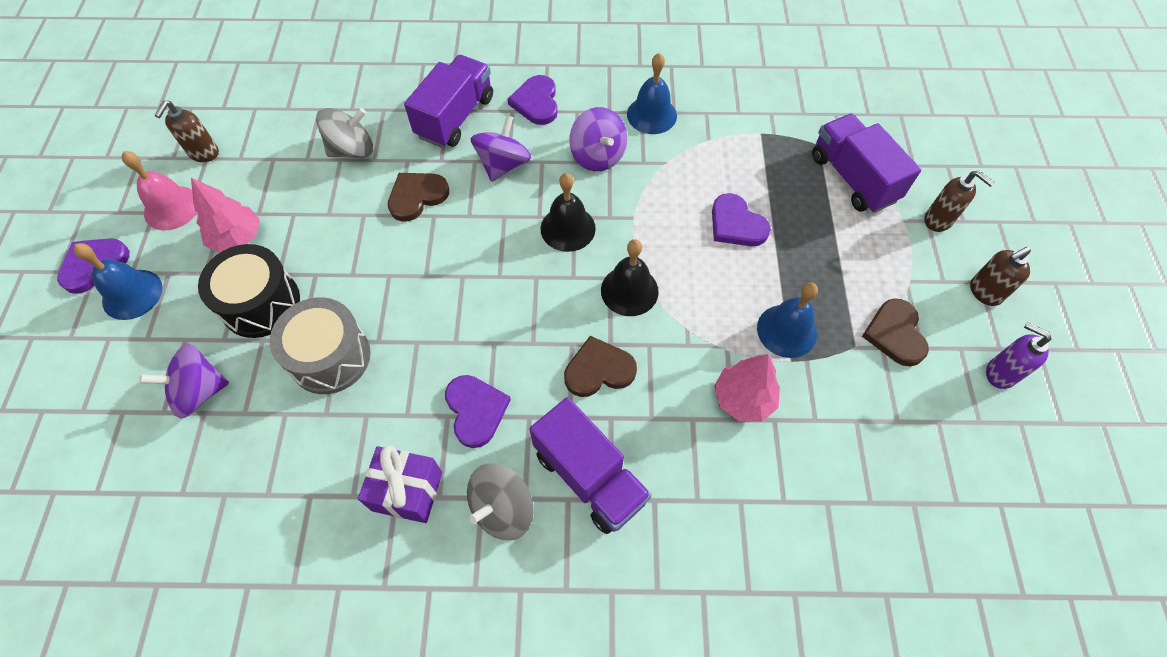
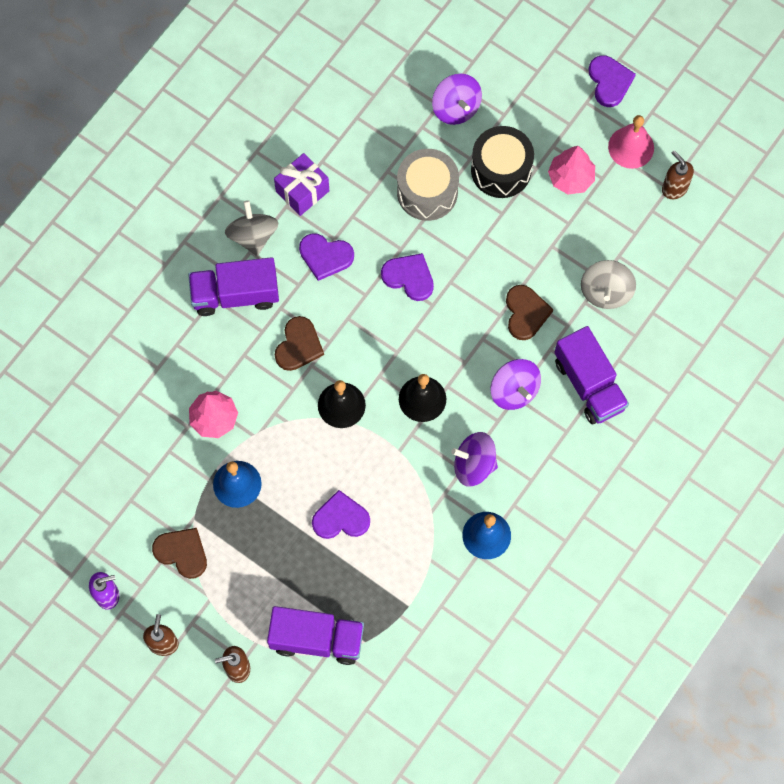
camera: 125 degrees right, 10 degrees up
blue bell [73,243,162,320] -> none
purple spinning top [140,344,229,419] -> purple spinning top turned 135 degrees clockwise [432,74,482,125]
purple heart [507,75,558,125] -> purple heart moved to [381,253,434,301]

